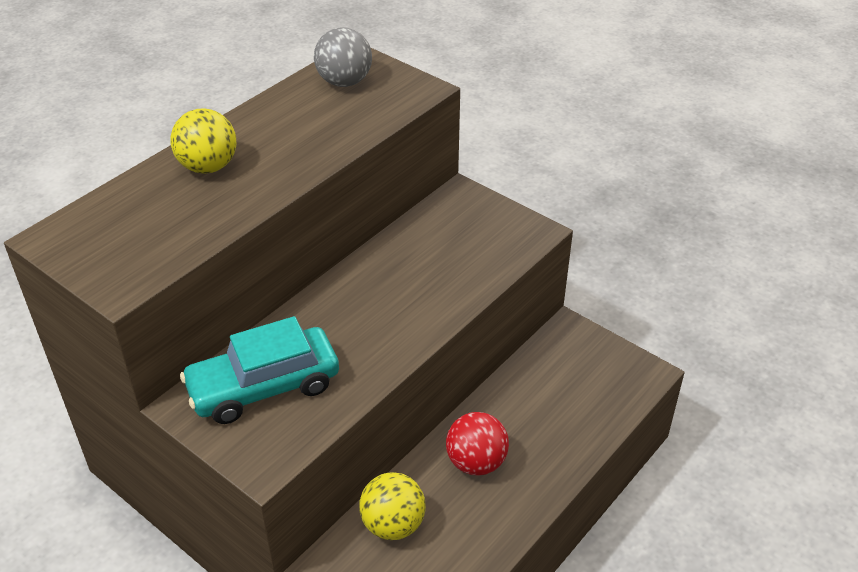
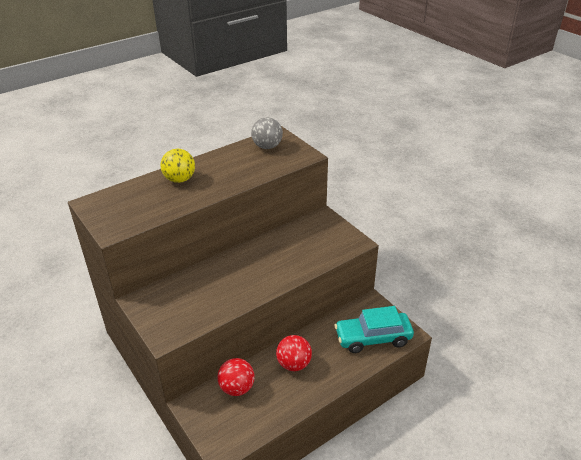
camera: 15 degrees right, 5 degrees down
turquoise car [180,316,339,424] -> turquoise car moved to [335,306,414,353]
yellow ball [359,472,426,540] -> red ball [217,358,255,396]

